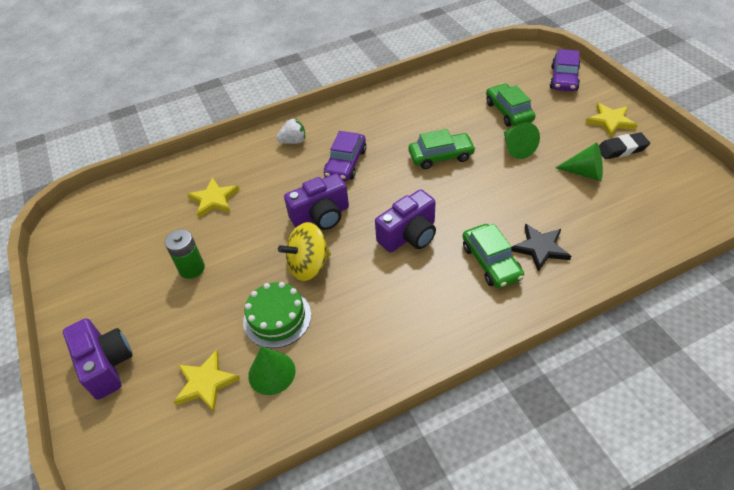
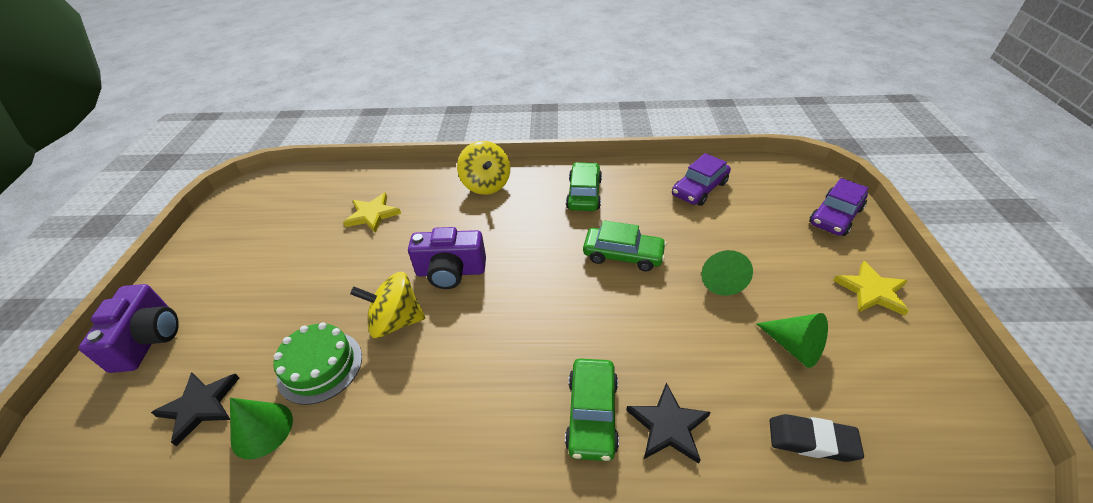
camera: 25 degrees right, 5 degrees down
green battery [165,229,205,279] -> none
yellow star [174,350,240,412] -> black star [151,372,239,447]
white strawberry [276,118,305,144] -> yellow spinning top [457,141,510,195]
purple car [324,131,367,181] -> purple car moved to [672,153,731,206]
purple camera [375,189,436,252] -> none
green car [486,83,536,127] -> green car moved to [566,162,602,211]
black eraser [599,132,650,159] -> black eraser moved to [770,414,864,462]

